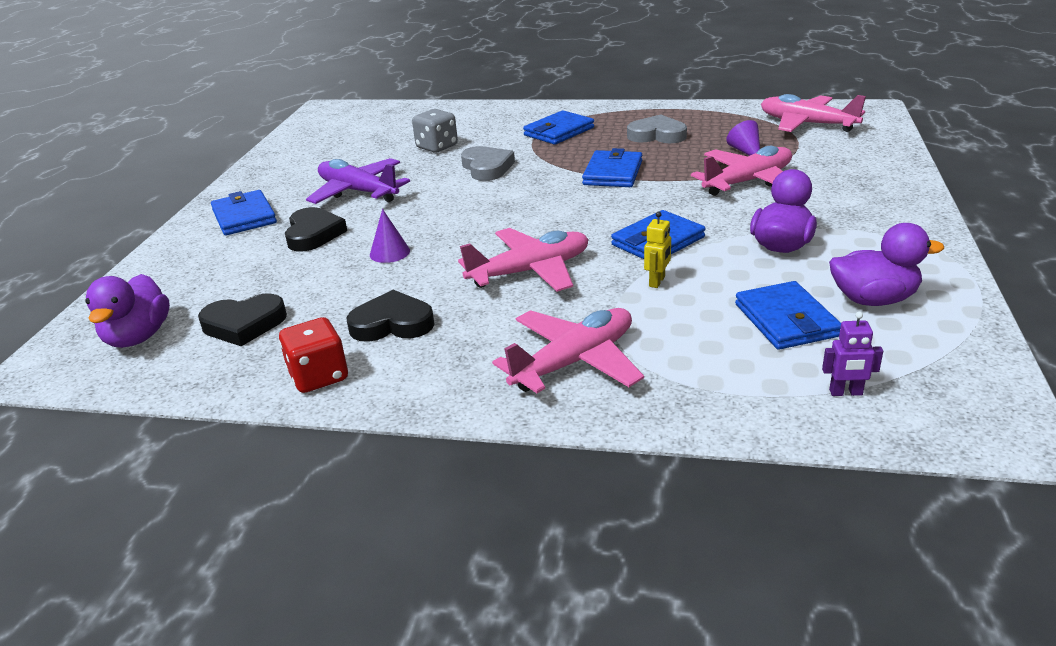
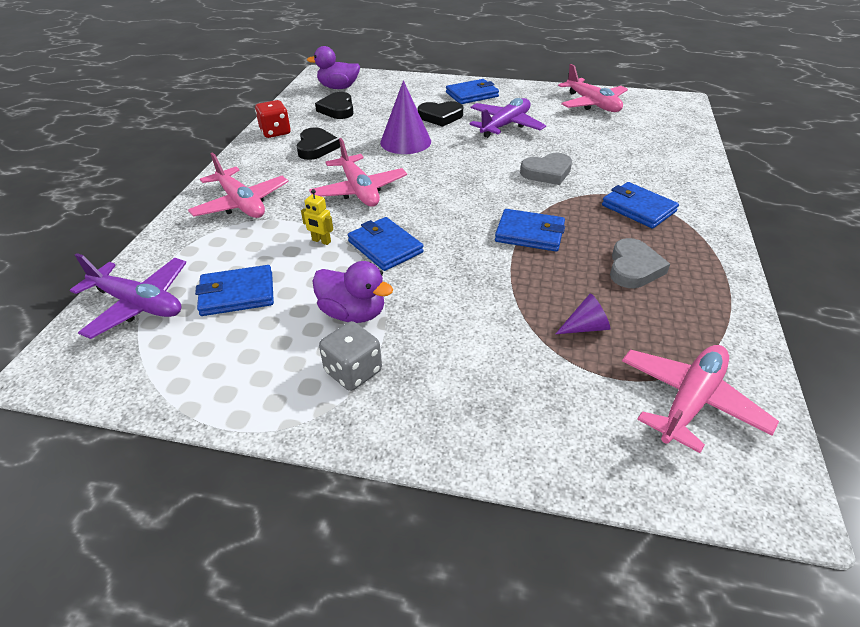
camera: 90 degrees right, 10 degrees up
purple cone [370,209,410,263] -> purple cone [380,81,431,154], size x1.90
grey dice [412,109,458,153] -> grey dice moved to [319,321,382,391]
pink plane [691,146,792,196] -> pink plane moved to [558,64,628,112]
purple robot [822,312,883,396] -> purple plane [70,253,186,339]
purple duck [829,223,944,306] -> none

